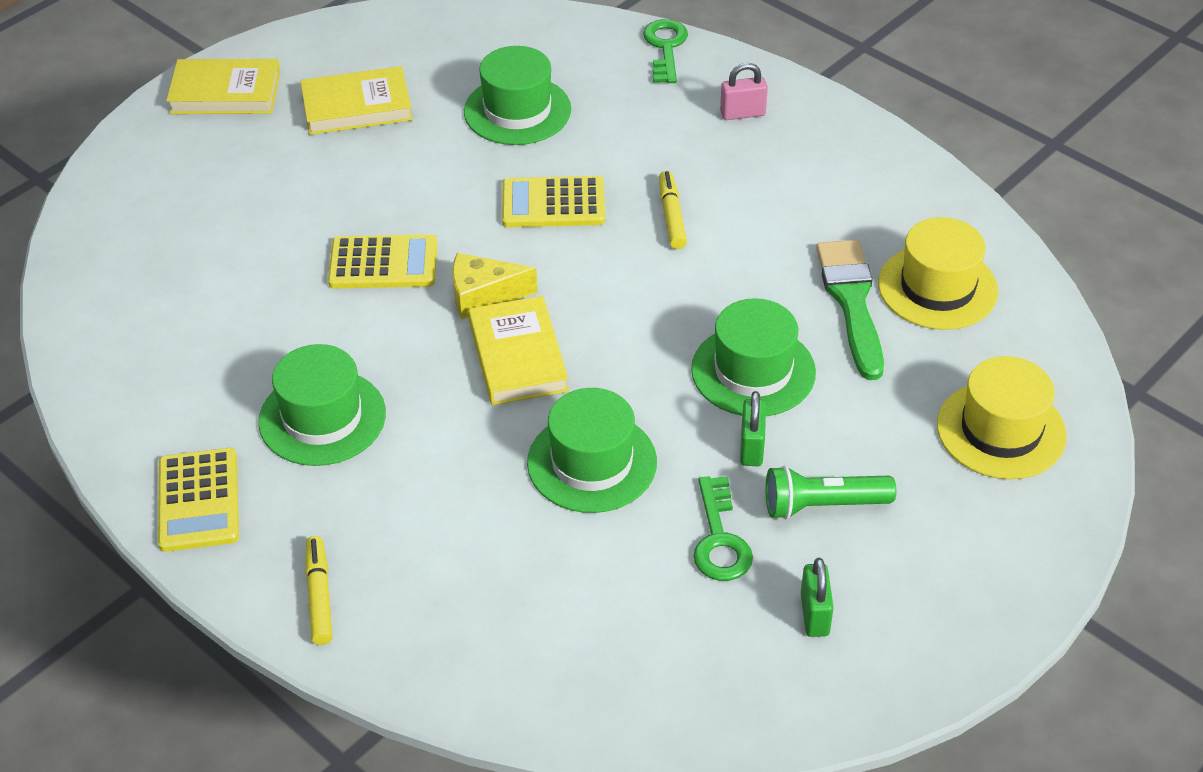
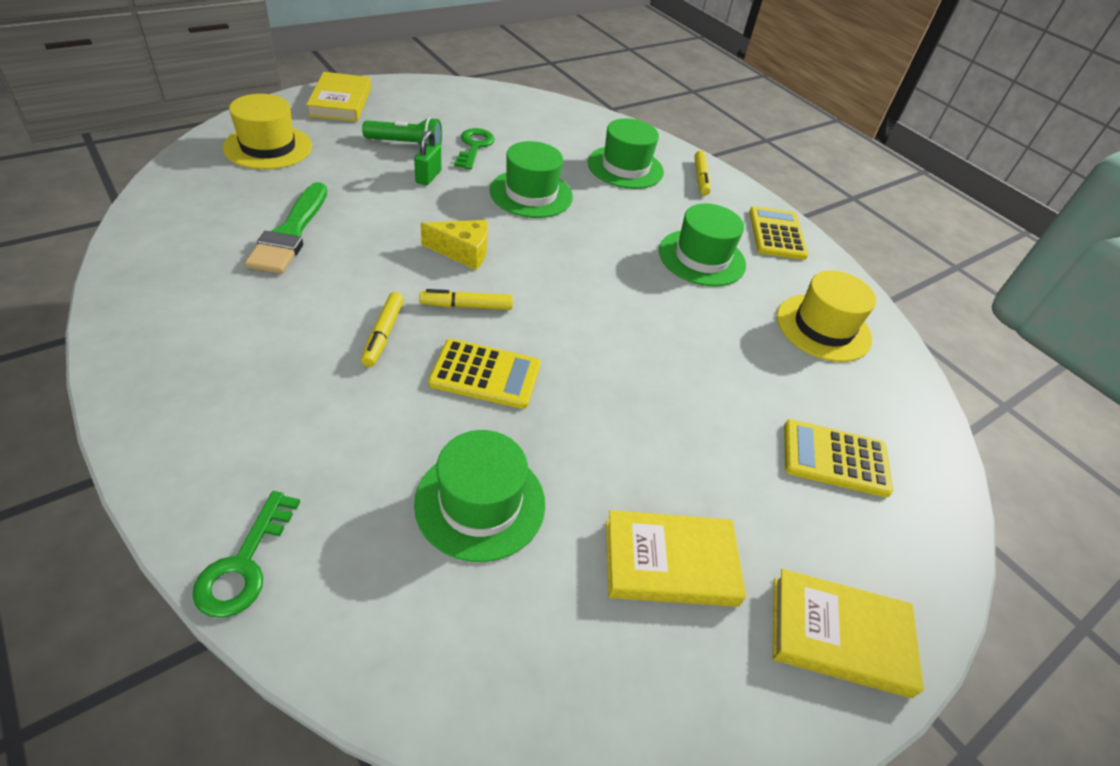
camera: 175 degrees left, 0 degrees up
yellow calculator [328,234,437,289] -> yellow calculator moved to [784,419,893,497]
yellow cheese [452,253,537,319] -> yellow cheese moved to [421,220,488,270]
yellow book [468,296,569,405] -> yellow book moved to [306,72,371,122]
green hat [691,298,816,416] -> green hat moved to [588,118,664,189]
pink padlock [720,63,768,120] -> none
green padlock [801,558,834,637] -> none
yellow hat [878,217,998,330] -> yellow hat moved to [777,270,876,362]
none -> yellow marker [419,289,513,310]

